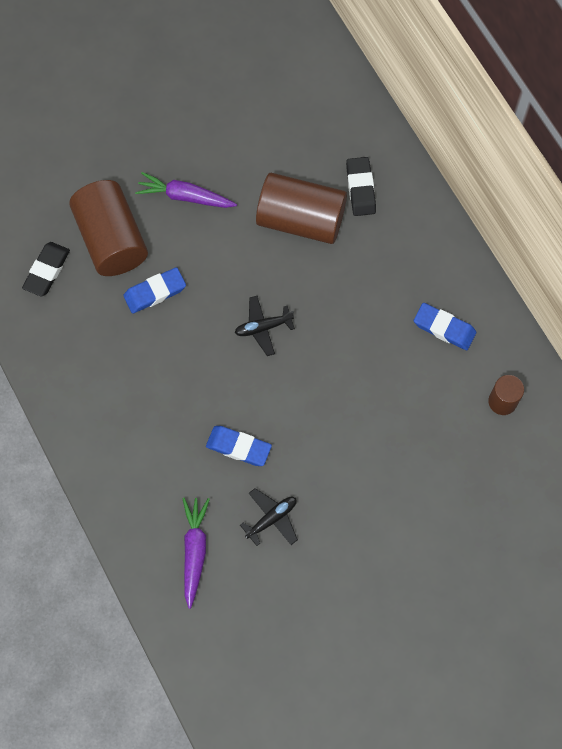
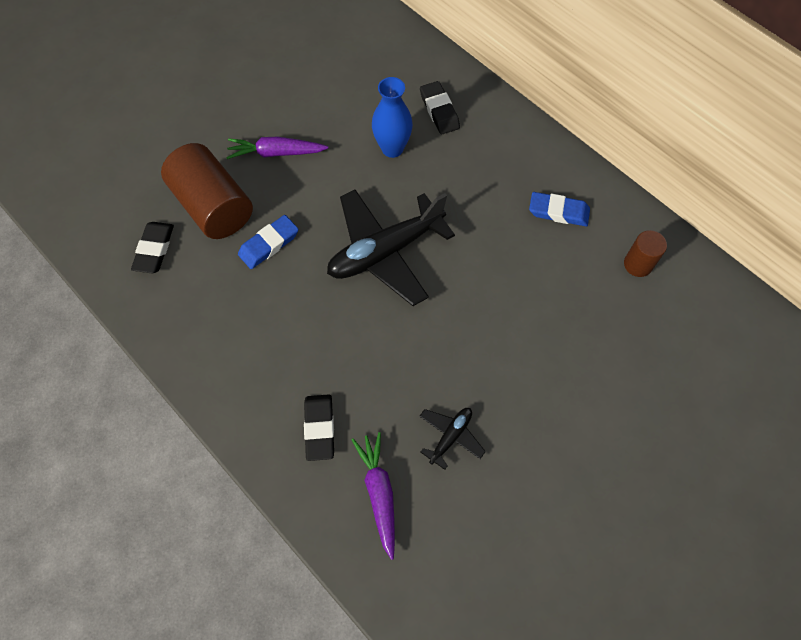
camera: 15 degrees left, 5 degrees down
blue eraser [206,426,272,466] -> none
black plane [235,296,295,356] -> black plane [327,190,455,306], size x2.16
brown cylinder [256,173,347,244] -> blue vase [372,77,413,158]
none -> black eraser [304,394,334,461]

